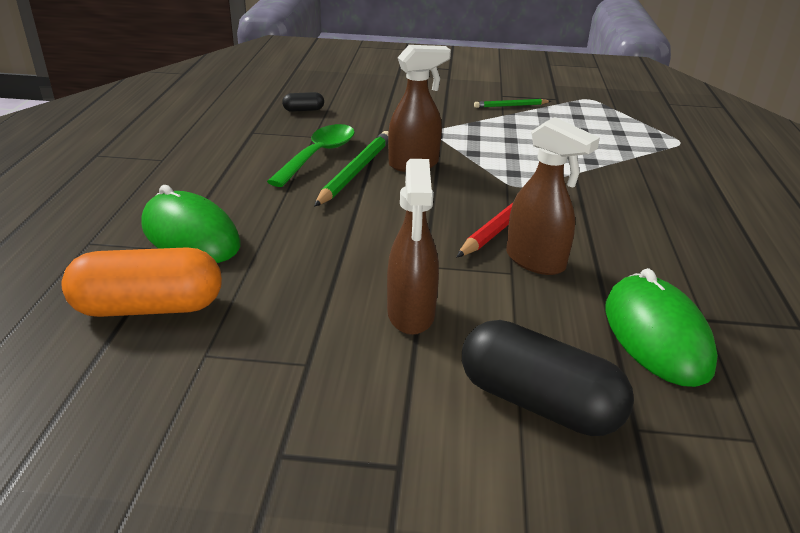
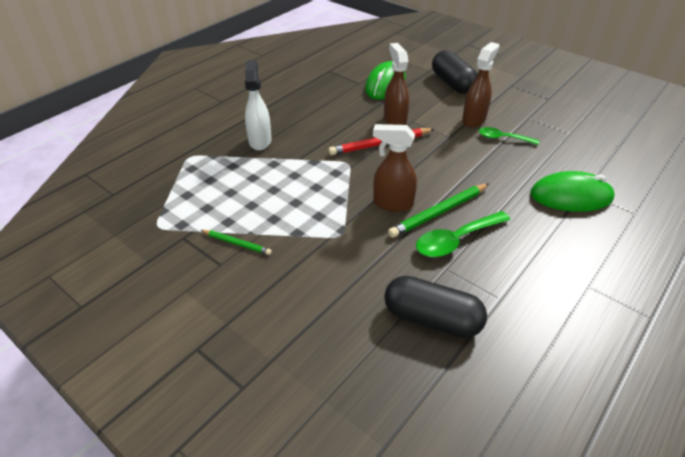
camera: 145 degrees left, 10 degrees up
orange capsule [62,247,222,317] -> none
green mouse [141,185,240,263] -> green mouse turned 75 degrees counterclockwise [531,171,615,212]
black capsule [282,92,324,112] -> black capsule [384,276,487,338], size x2.20
none -> white spray bottle [245,60,272,151]
none -> green spoon [479,127,539,145]

